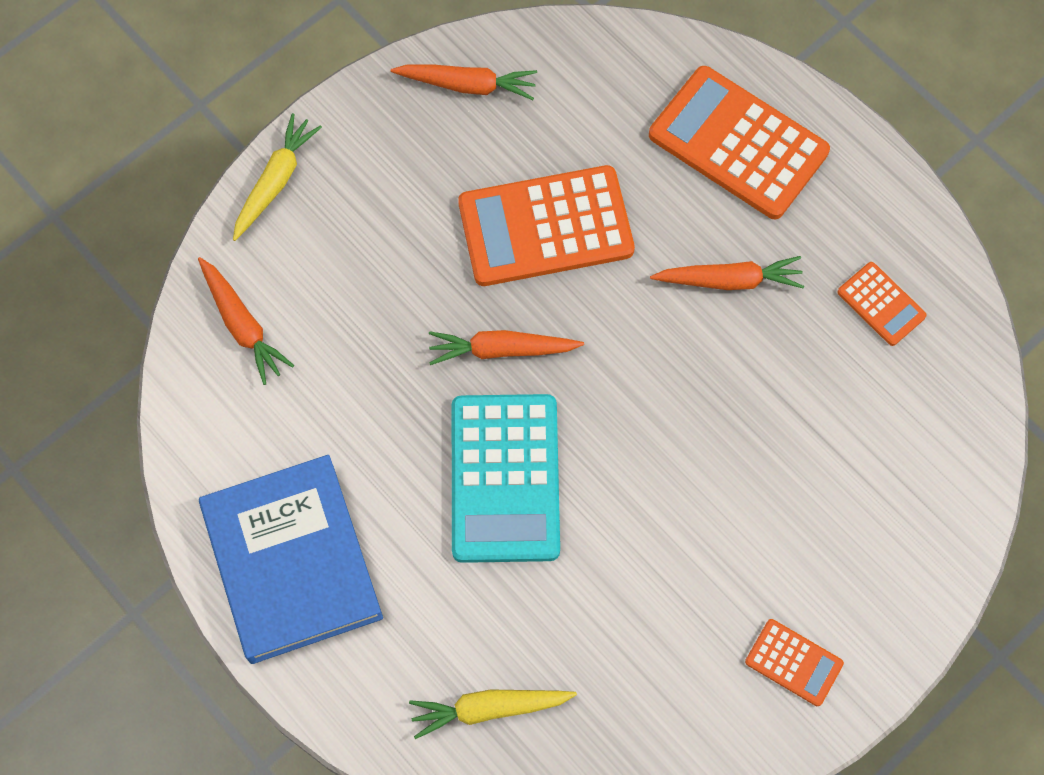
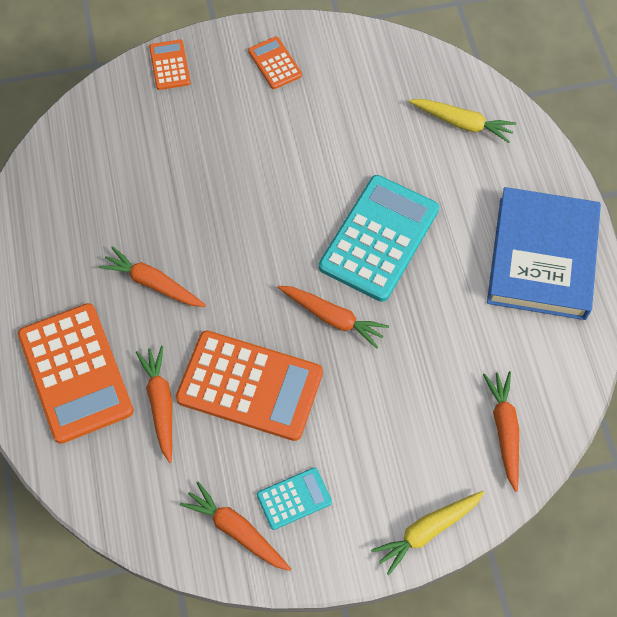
camera: 150 degrees left, 5 degrees down
orange calculator [837,262,926,346] -> orange calculator moved to [149,40,191,90]
none -> orange carrot [136,346,172,463]
none -> turquoise calculator [257,467,332,530]

